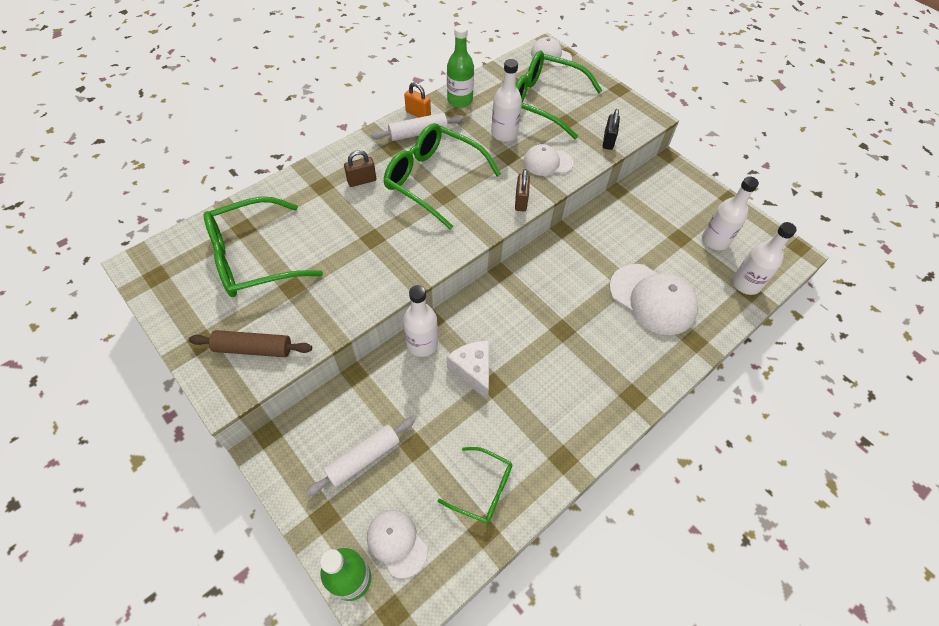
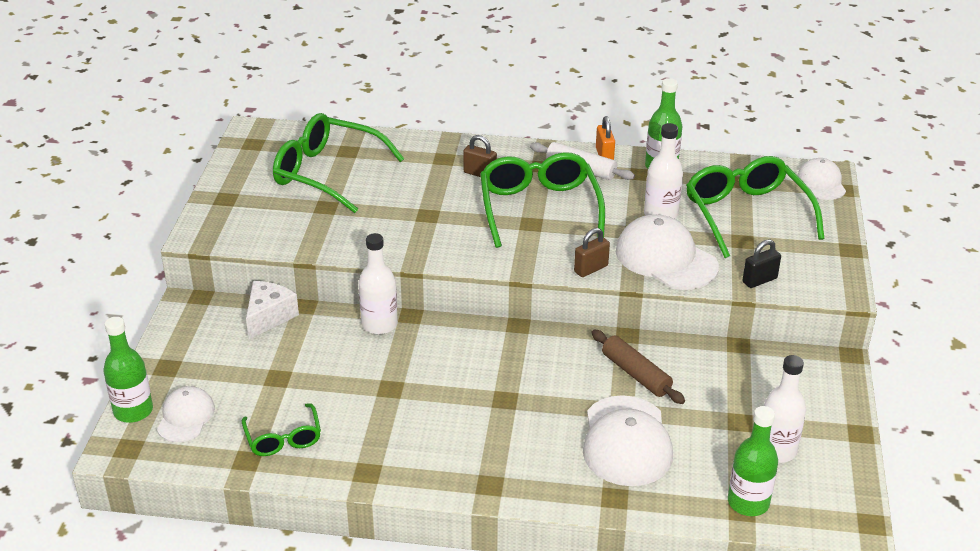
camera: 50 degrees right, 20 degrees down
brown rolling pin [189,330,312,357] -> brown rolling pin moved to [591,330,685,404]
white rolling pin [306,417,415,496] -> none
white cheese [447,341,489,400] -> white cheese moved to [246,281,299,339]
white cap [523,144,573,176] -> white cap [616,214,719,290], size x1.70
white bottle [732,222,797,295] -> green bottle [728,406,778,516]

